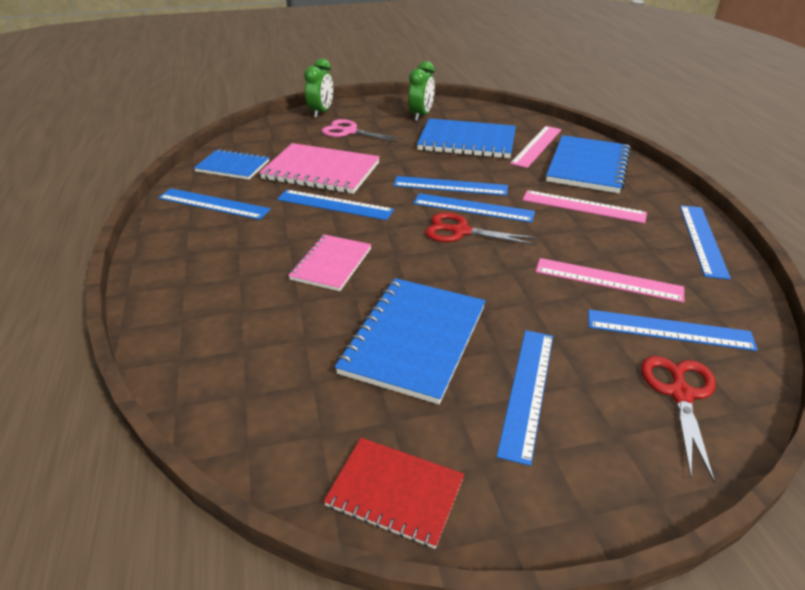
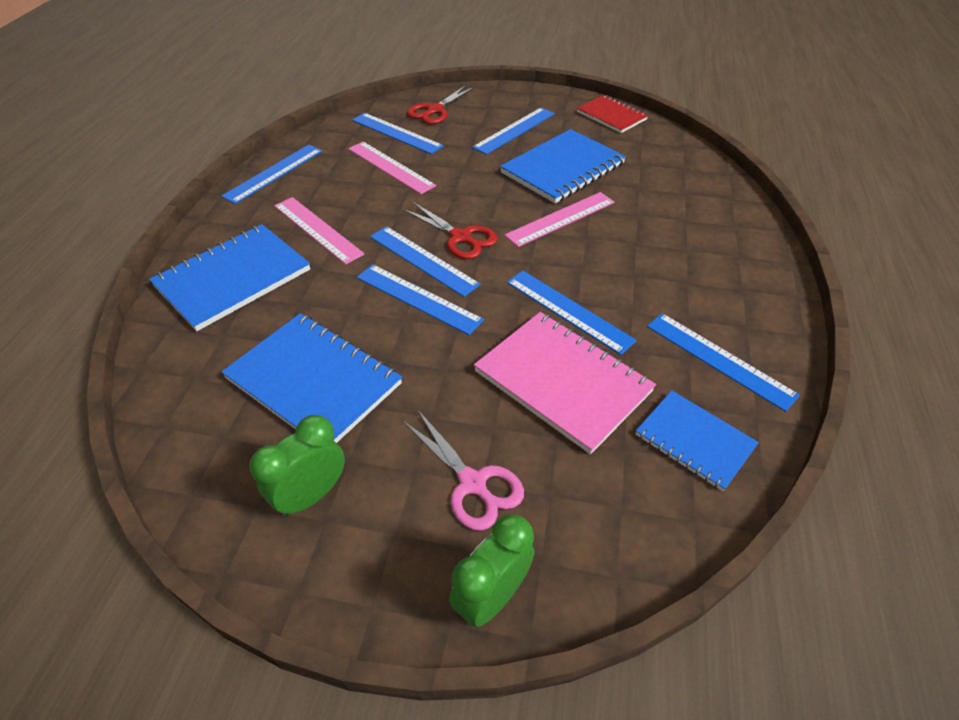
camera: 155 degrees left, 10 degrees up
pink notebook [288,234,371,291] -> none
pink ruler [510,126,562,168] -> pink ruler moved to [504,192,615,247]

